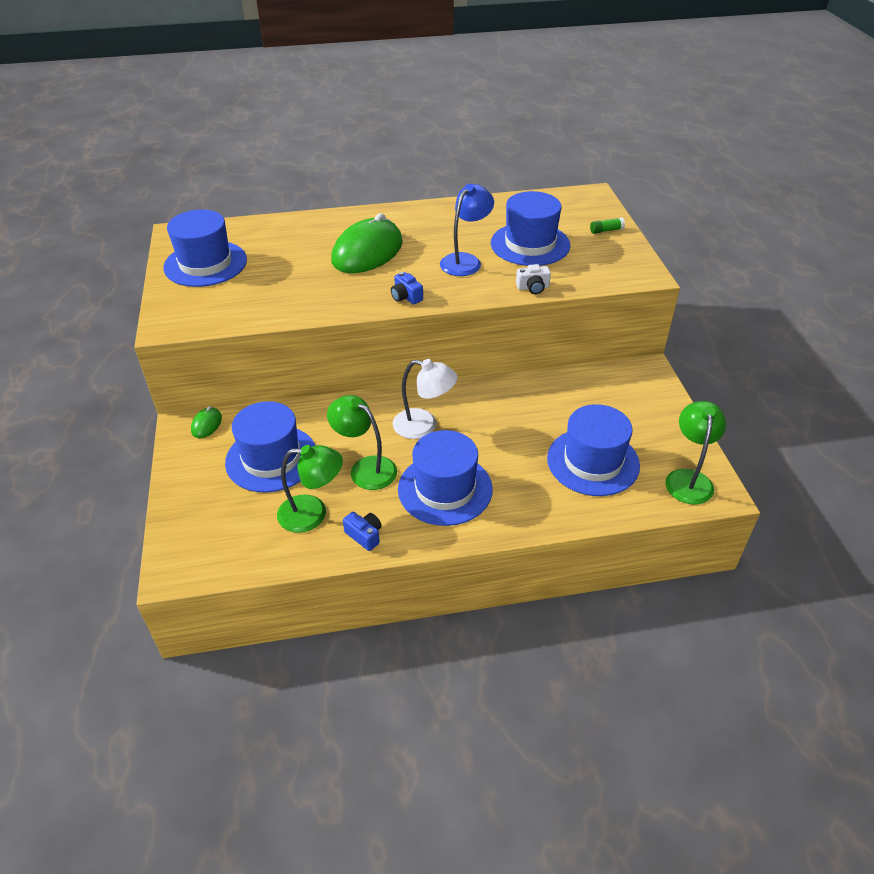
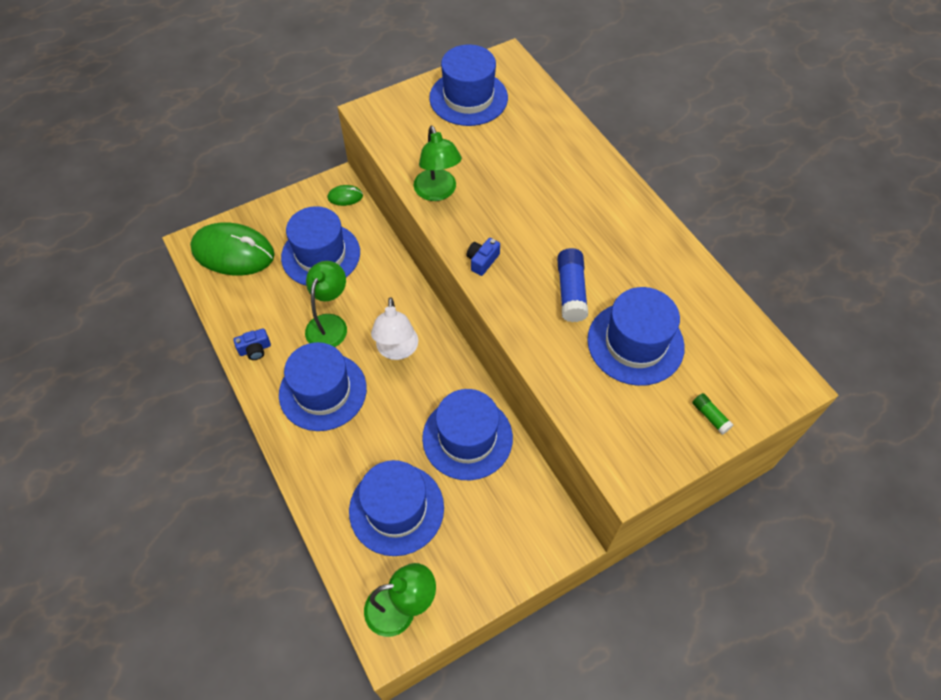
camera: 70 degrees right, 15 degrees up
green lamp [277,445,343,533] -> green lamp moved to [414,126,462,201]
green mouse [331,213,403,273] -> green mouse moved to [190,222,275,275]
blue camera [343,512,381,551] -> blue camera turned 45 degrees clockwise [233,328,271,360]
blue lamp [440,184,494,276] -> blue glue stick [557,248,588,322]
white camera [516,264,551,294] -> none
none -> blue hat [422,389,513,480]

